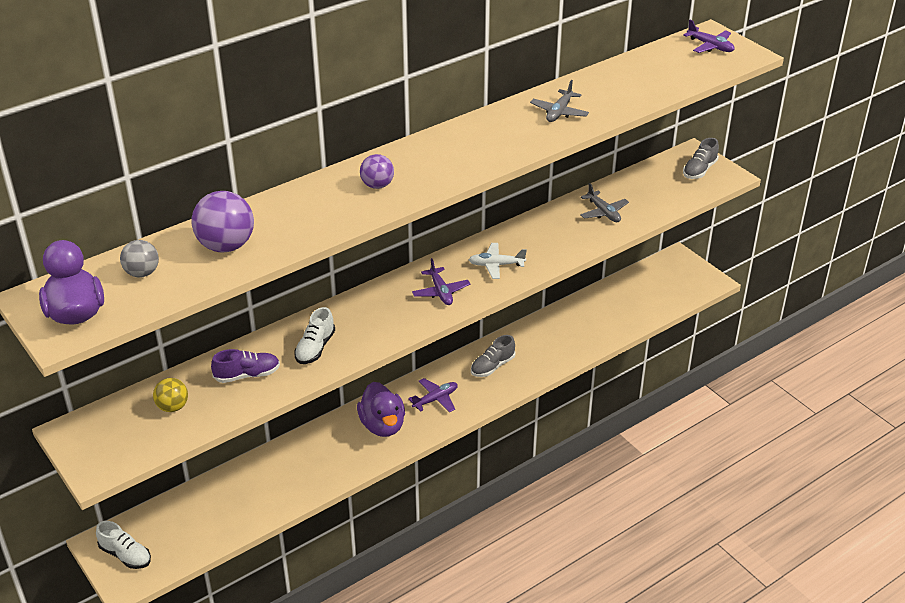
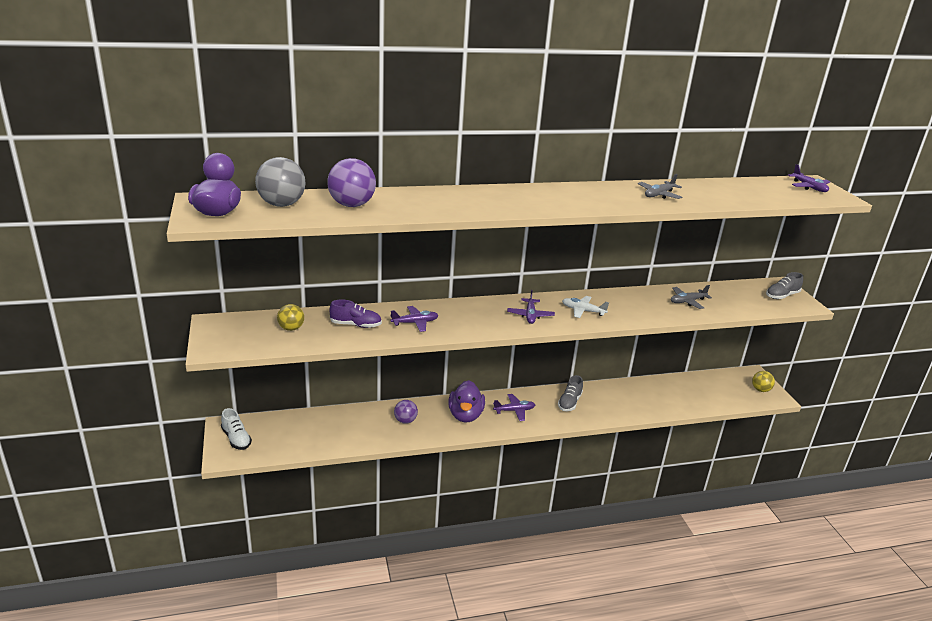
camera: 20 degrees right, 10 degrees down
grey ball [120,240,159,278] -> grey ball [255,157,306,207], size x1.67
white shoe [294,307,335,364] -> purple plane [390,306,439,332]
purple ball [360,154,394,189] -> purple ball moved to [394,400,418,424]
grey shoe [471,335,515,377] -> grey shoe turned 45 degrees counterclockwise [558,375,583,411]
grey plane [580,183,629,222] -> grey plane turned 75 degrees clockwise [671,285,712,309]
none -> yellow ball [752,371,775,392]

